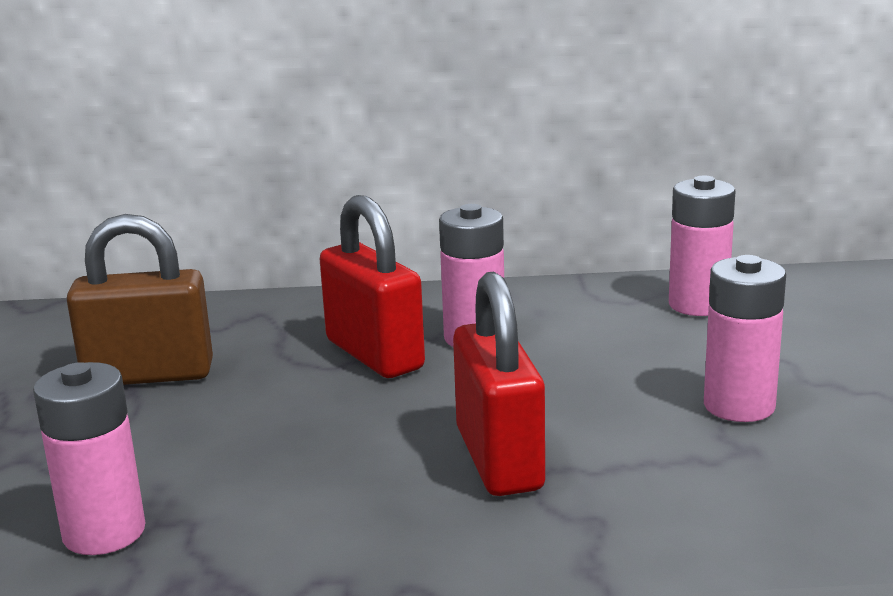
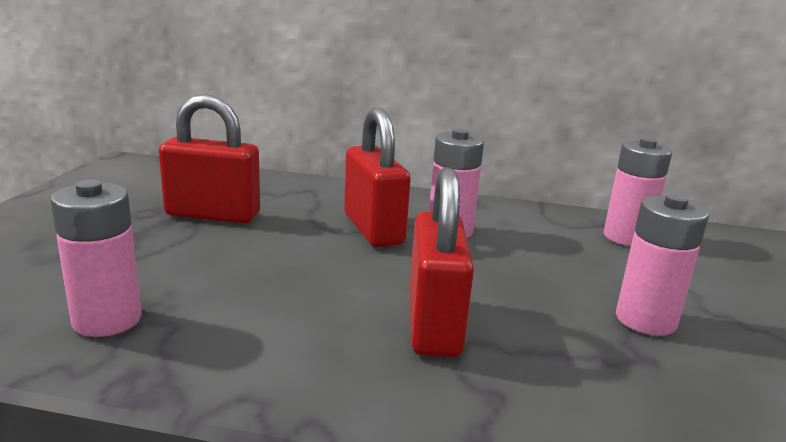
camera: 10 degrees right, 0 degrees up
brown padlock [66,214,213,385] -> red padlock [159,94,260,224]

